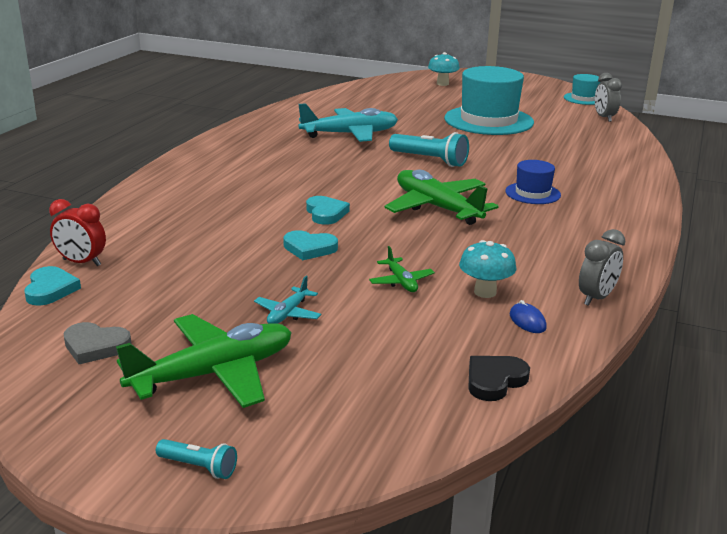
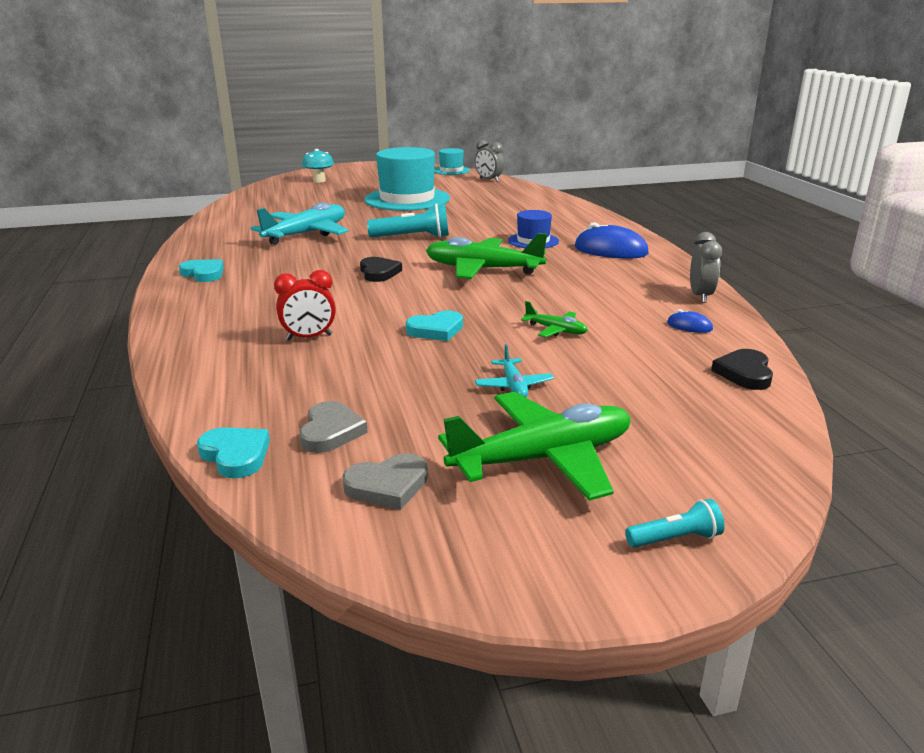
camera: 35 degrees left, 0 degrees up
red clock [49,199,106,266] -> red clock moved to [274,270,336,341]
green plane [116,314,292,408] -> green plane turned 45 degrees clockwise [438,391,631,501]
turquoise heart [306,196,350,225] -> turquoise heart moved to [179,259,224,282]
turquoise mushroom [459,240,516,298] -> none
none -> grey heart [299,401,368,453]
none -> black heart [360,257,402,282]
none -> blue mouse [574,222,649,259]

